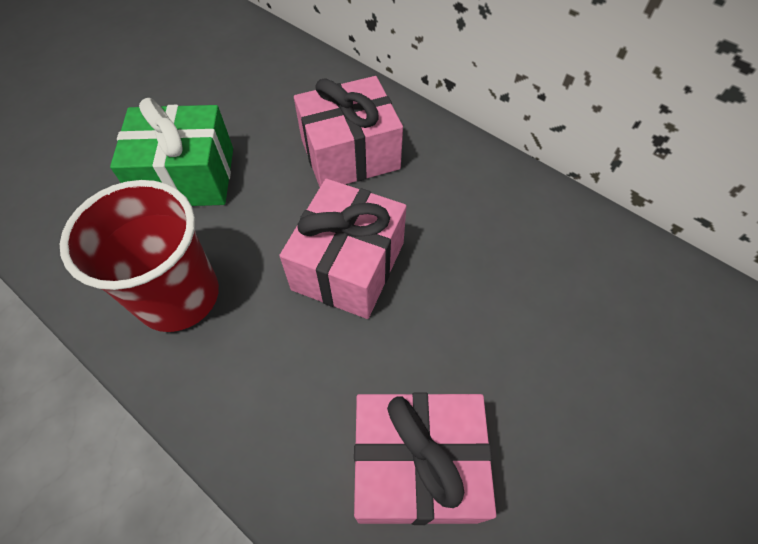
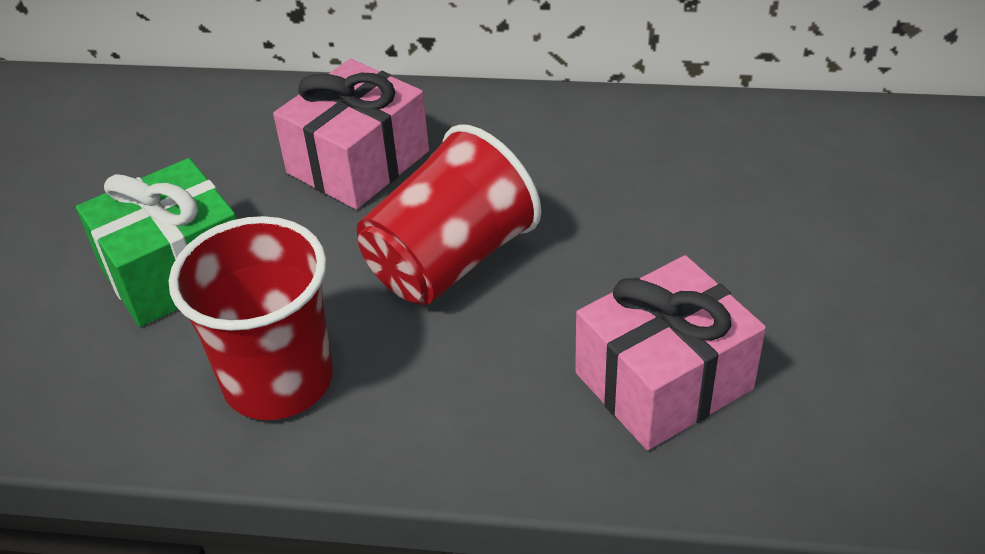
camera: 30 degrees left, 15 degrees down
pink gift [279,179,406,319] -> red cup [357,124,542,305]

